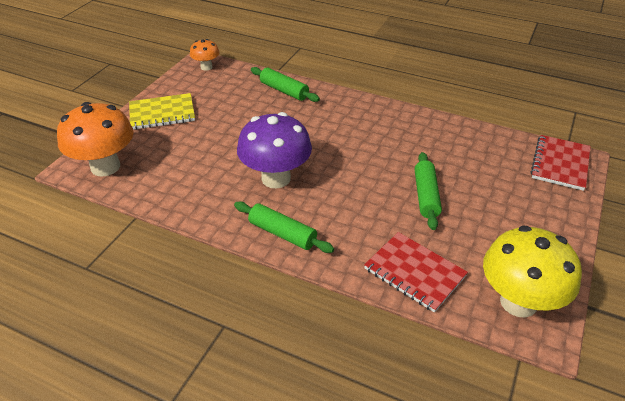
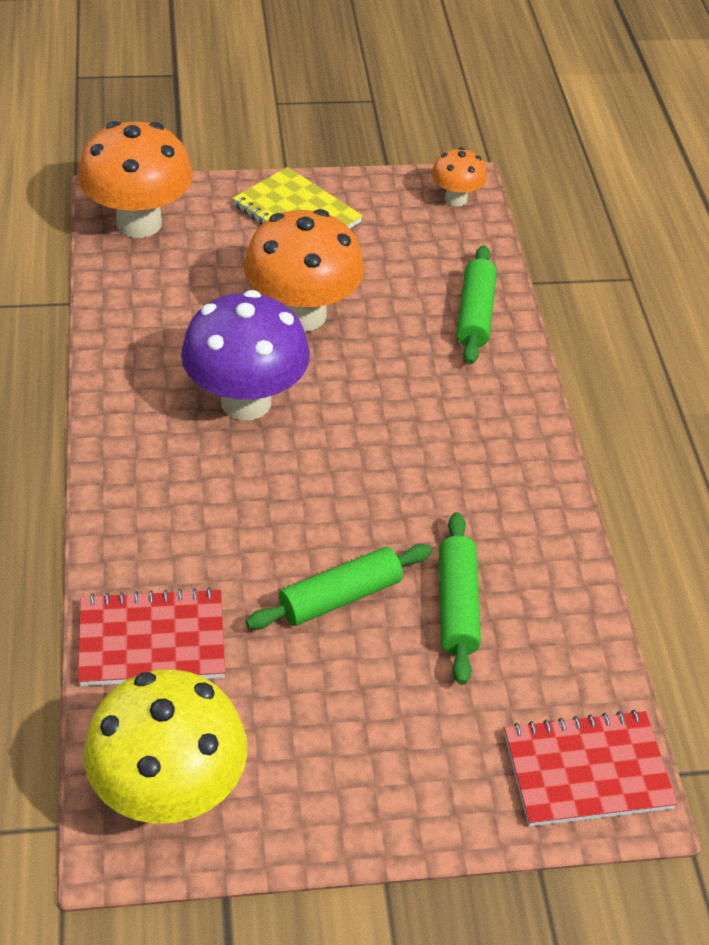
camera: 55 degrees right, 5 degrees up
green rolling pin [234,202,334,253] -> green rolling pin moved to [439,512,481,685]
red notebook [364,232,468,313] -> red notebook turned 75 degrees clockwise [78,588,225,686]
none -> orange mushroom [244,209,364,332]

